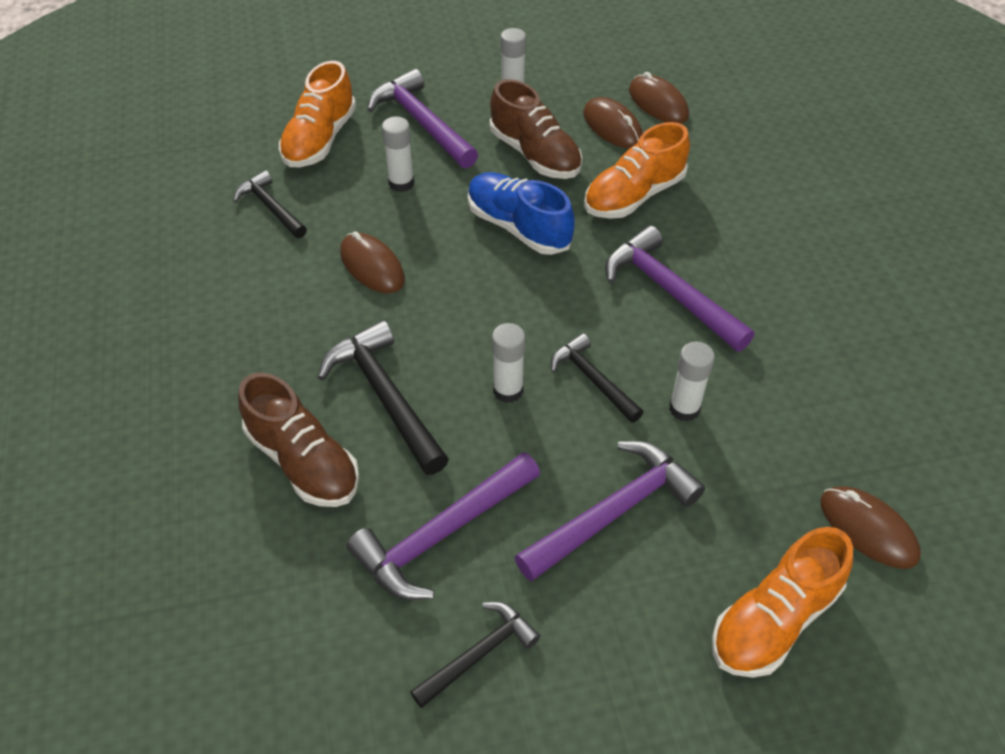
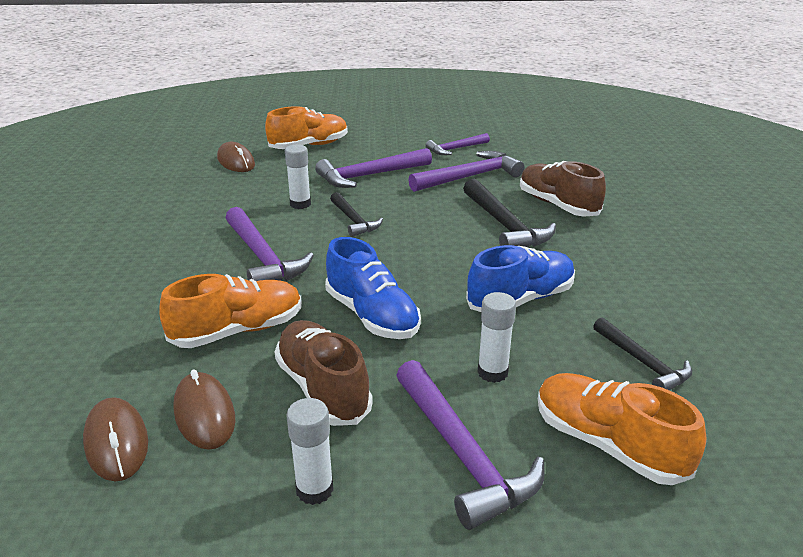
camera: 170 degrees left, 20 degrees down
orange shoe [279,61,356,167] -> orange shoe turned 75 degrees counterclockwise [538,373,706,485]
brown mouse [340,231,405,293] -> blue shoe [466,245,575,312]
black hammer [410,602,540,708] -> purple hammer [425,133,490,155]
white glue stick [492,323,525,403] -> none

